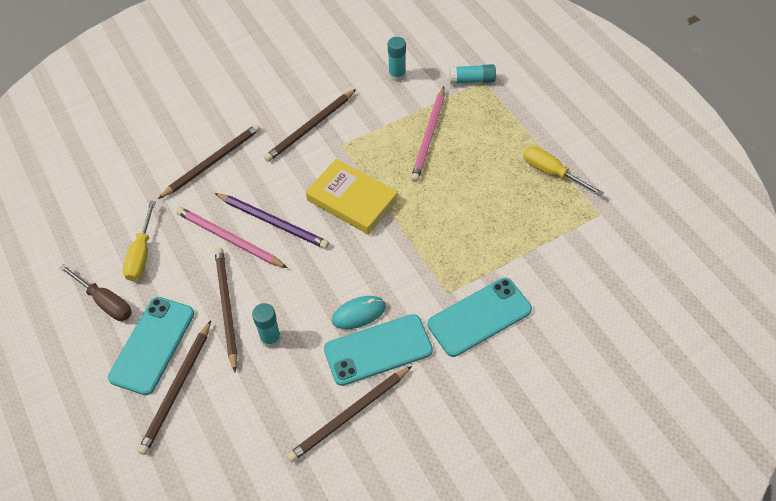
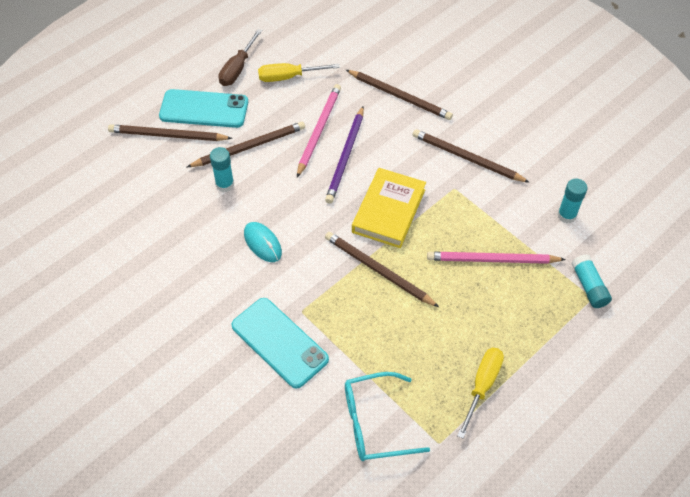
camera: 75 degrees right, 0 degrees up
brown pencil [287,366,412,462] -> brown pencil moved to [325,232,439,307]
turquoise phone [324,314,433,386] -> none
none -> turquoise glasses [345,372,430,461]

